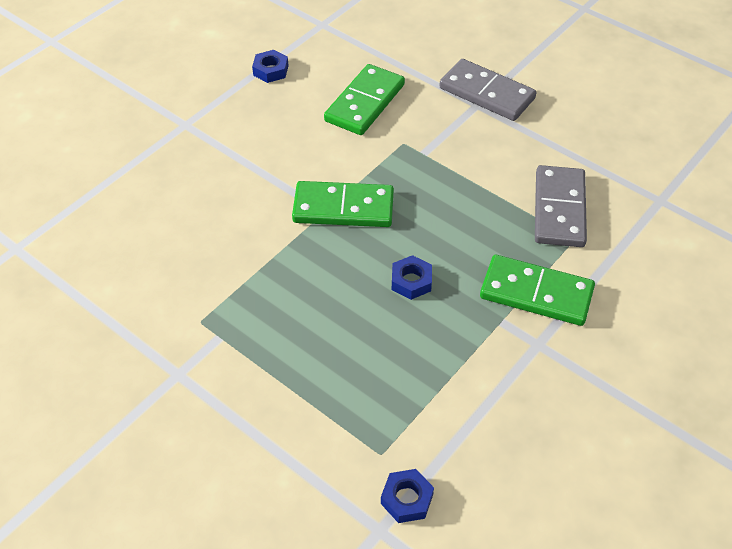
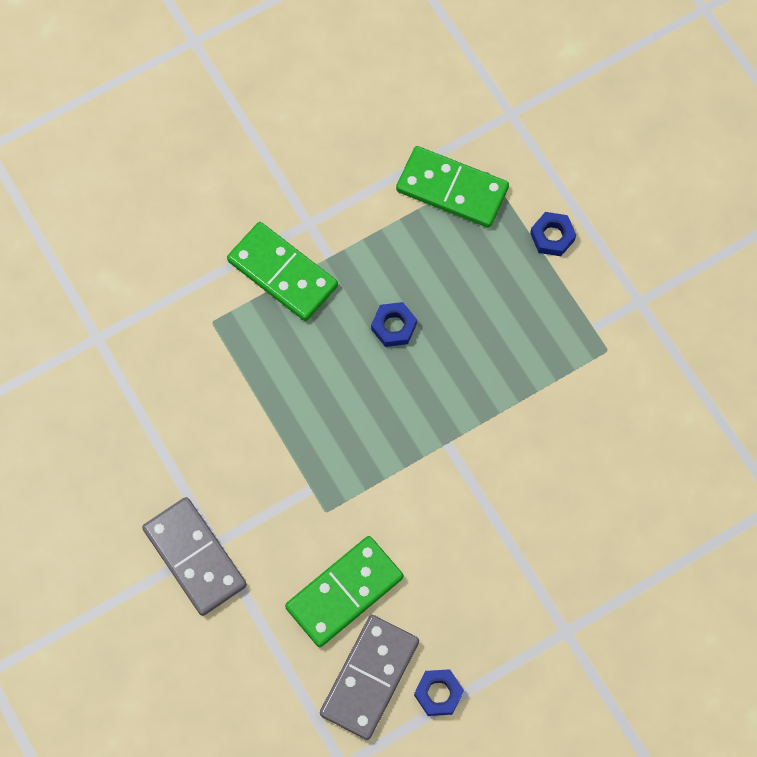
camera: 160 degrees left, 20 degrees up
green domino [292,181,394,227] -> green domino moved to [396,146,509,228]
blue nut [381,469,434,523] -> blue nut moved to [530,212,576,256]
grey domino [535,165,587,247] -> grey domino moved to [320,615,419,740]

